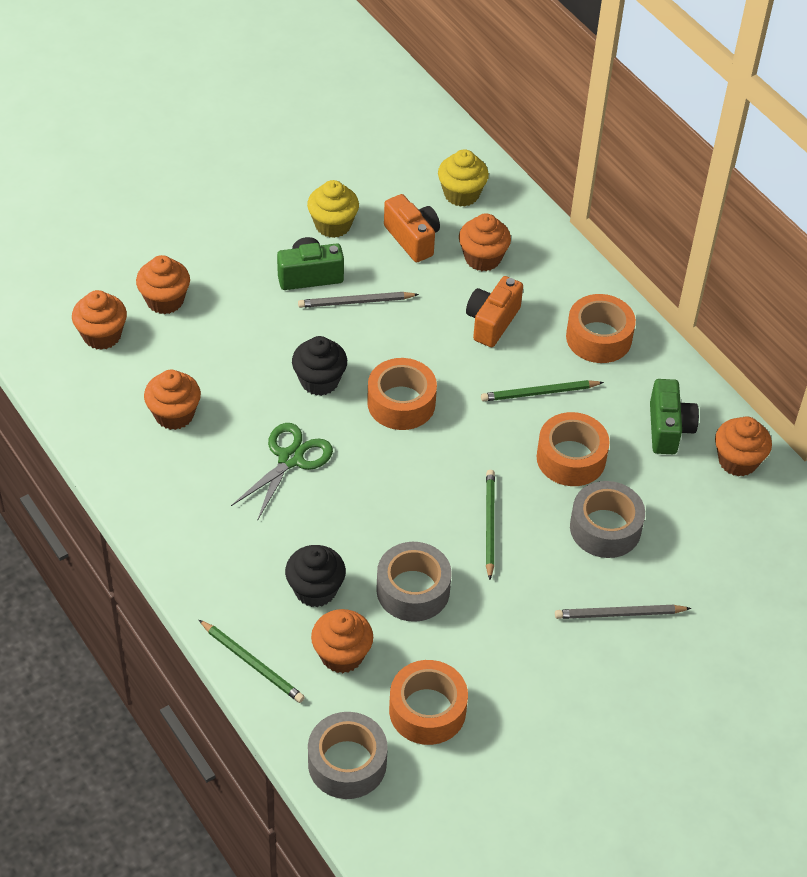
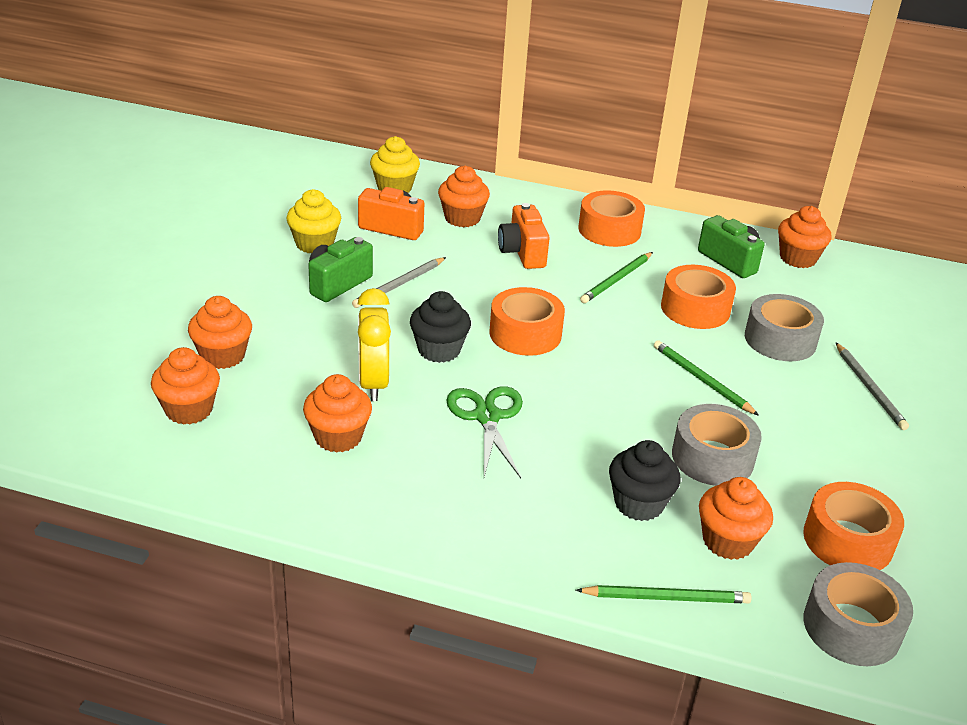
camera: 40 degrees left, 15 degrees down
grey pencil [555,605,691,619] -> grey pencil turned 60 degrees counterclockwise [836,343,909,430]
none -> yellow clock [358,288,391,401]

